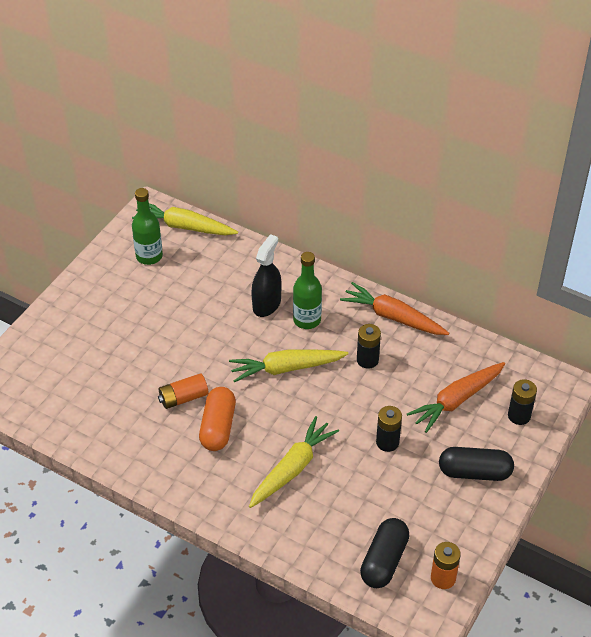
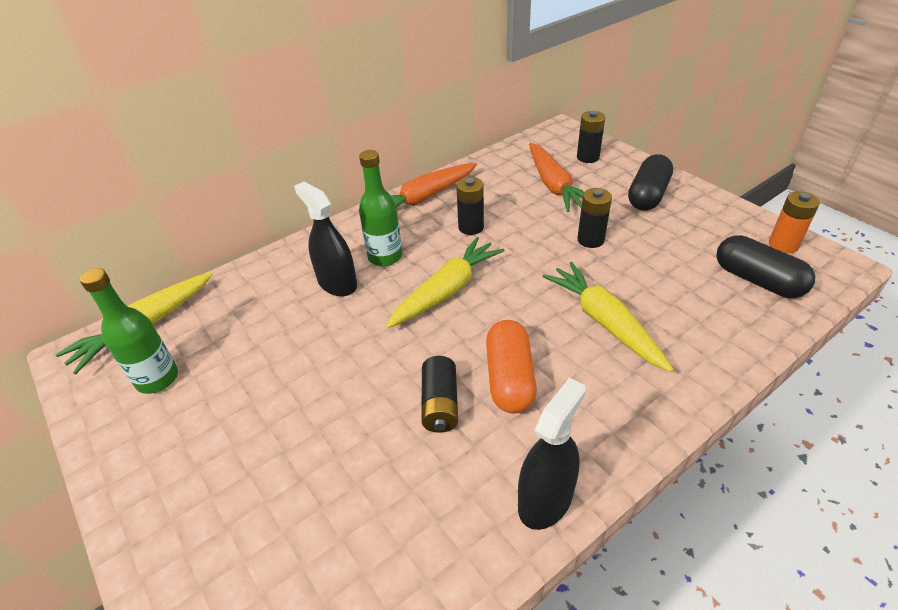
camera: 65 degrees left, 5 degrees down
orange battery [158,373,209,409] -> black battery [421,356,458,433]
orange capsule [199,387,236,451] -> orange capsule turned 60 degrees clockwise [486,320,537,414]
yellow carrot [229,350,349,382] -> yellow carrot turned 150 degrees counterclockwise [386,237,505,328]
none -> black spray bottle [518,378,586,530]

